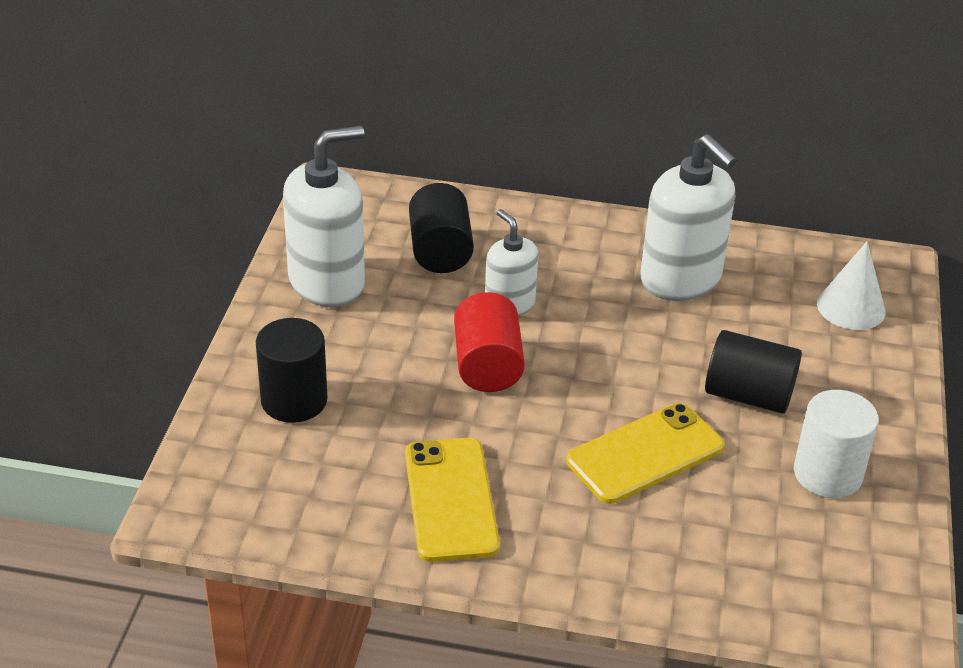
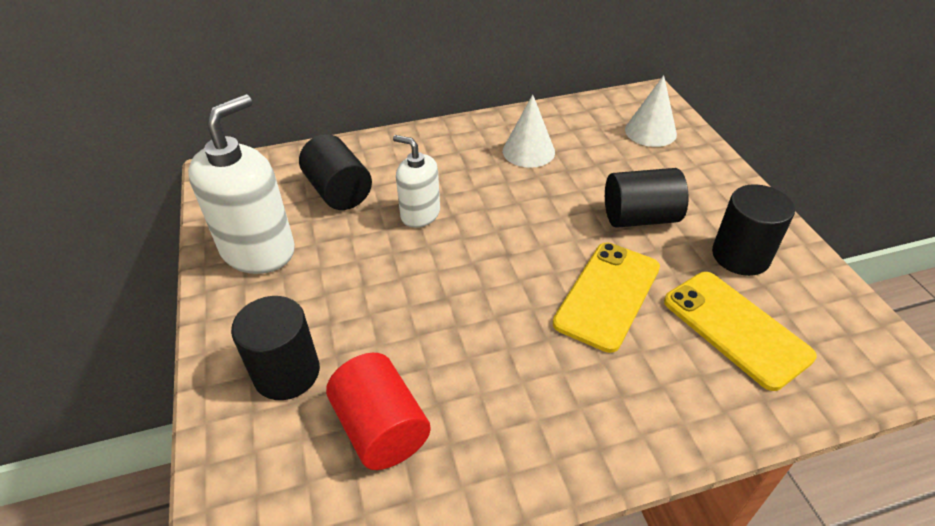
camera: 25 degrees left, 5 degrees up
yellow phone [405,438,500,562] -> yellow phone moved to [664,272,817,391]
red cylinder [454,292,525,392] -> red cylinder moved to [326,353,431,470]
white soap dispenser [640,134,737,301] -> white cone [503,95,555,168]
white cylinder [794,390,879,498] -> black cylinder [712,184,795,276]

